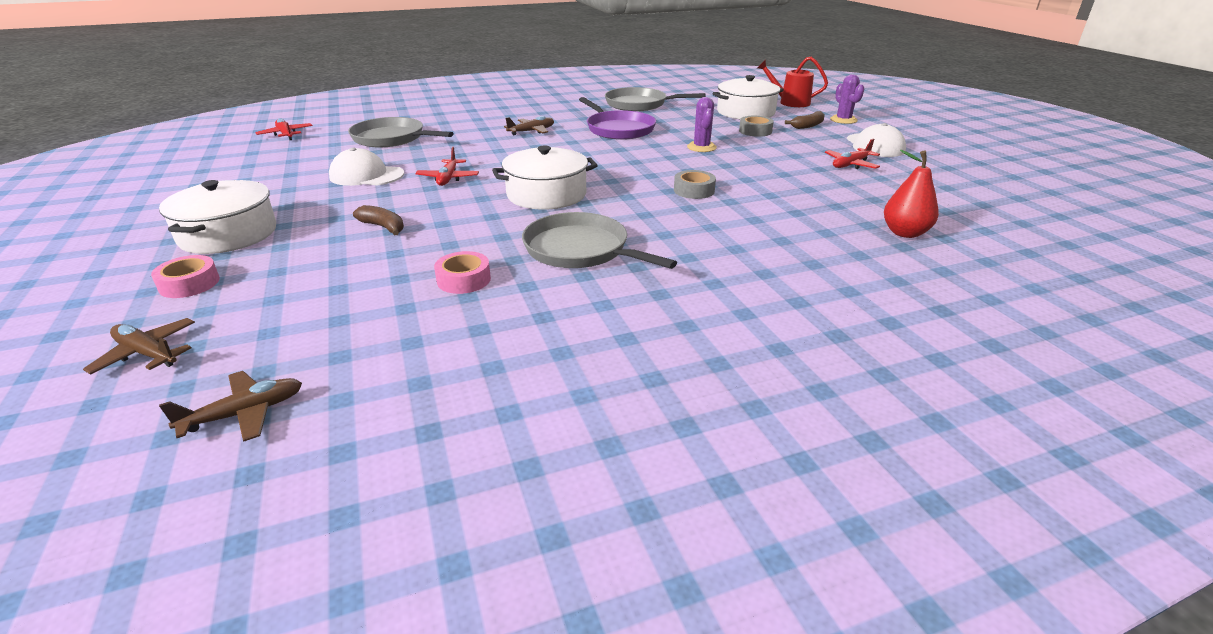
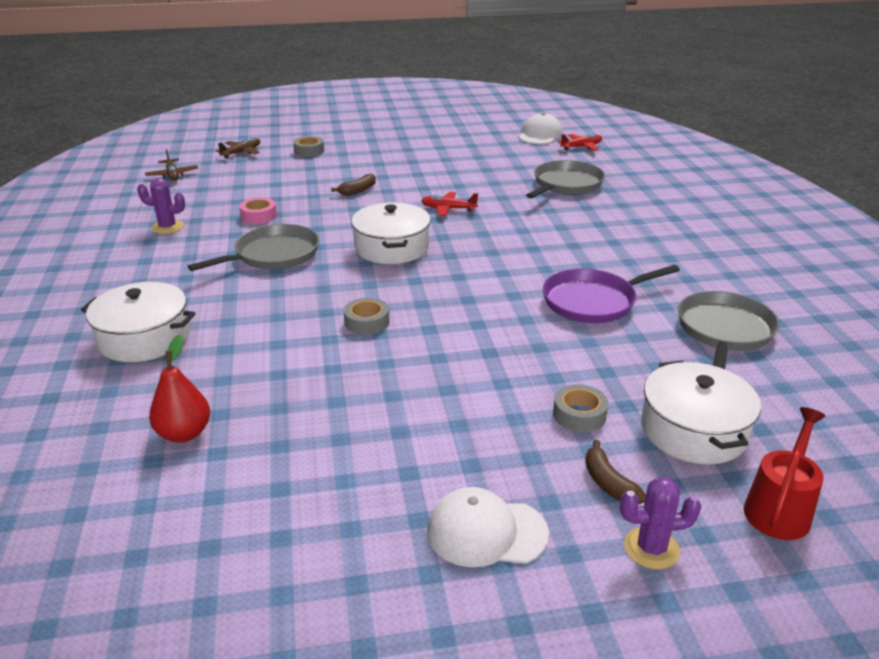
camera: 100 degrees right, 0 degrees up
pink tape [151,255,220,298] -> grey tape [293,136,324,157]
white pot [159,180,276,254] -> white pot moved to [81,282,196,362]
white cap [329,148,404,186] -> white cap moved to [519,113,562,144]
brown plane [504,116,554,135] -> none
purple cactus [687,97,717,152] -> purple cactus moved to [137,178,185,234]
red plane [825,139,880,169] -> none

